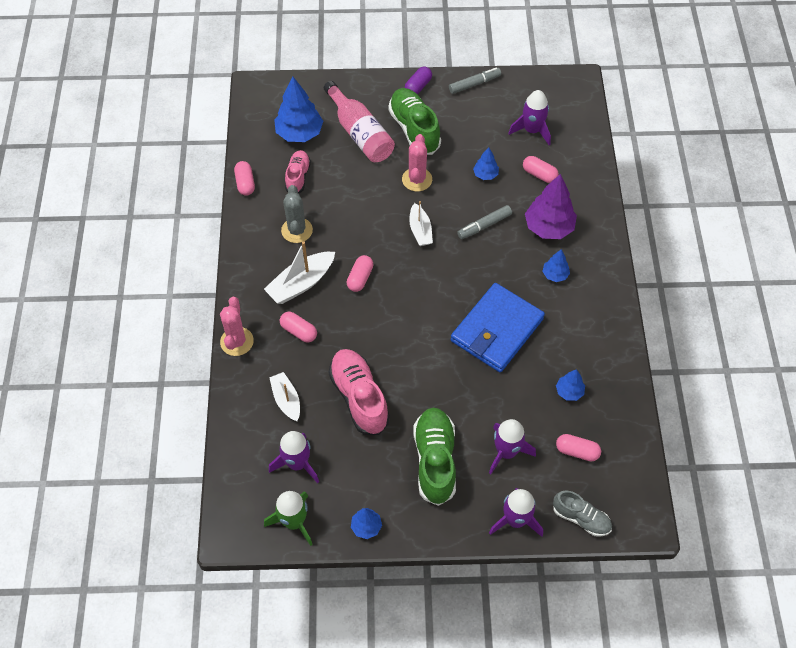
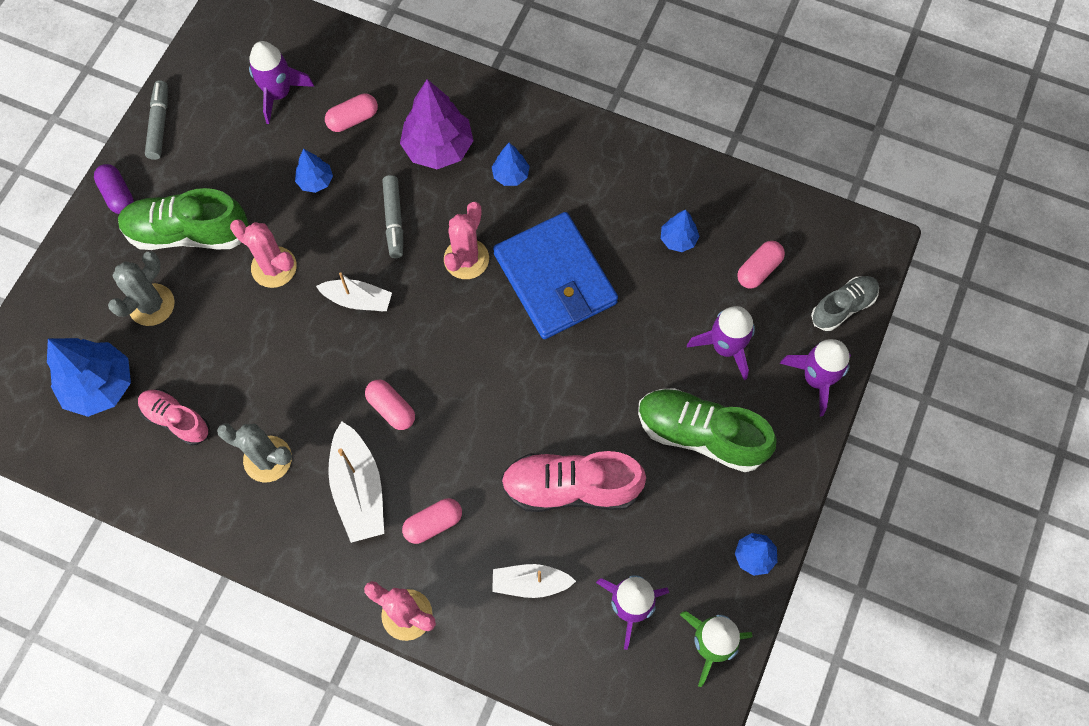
camera: 65 degrees left, 10 degrees up
pink capsule [234,161,255,196] -> none
pink bottle [324,81,395,162] -> grey cactus [108,251,175,326]
none -> pink cactus [444,202,489,279]

